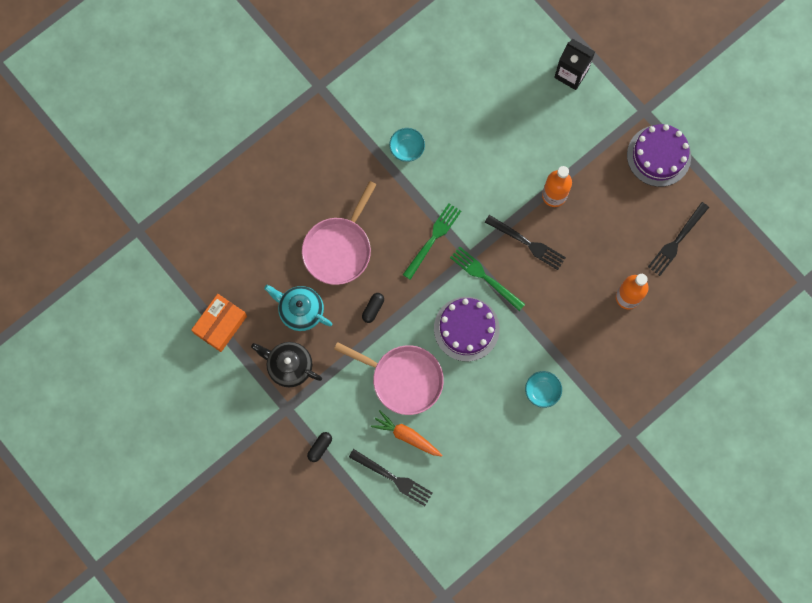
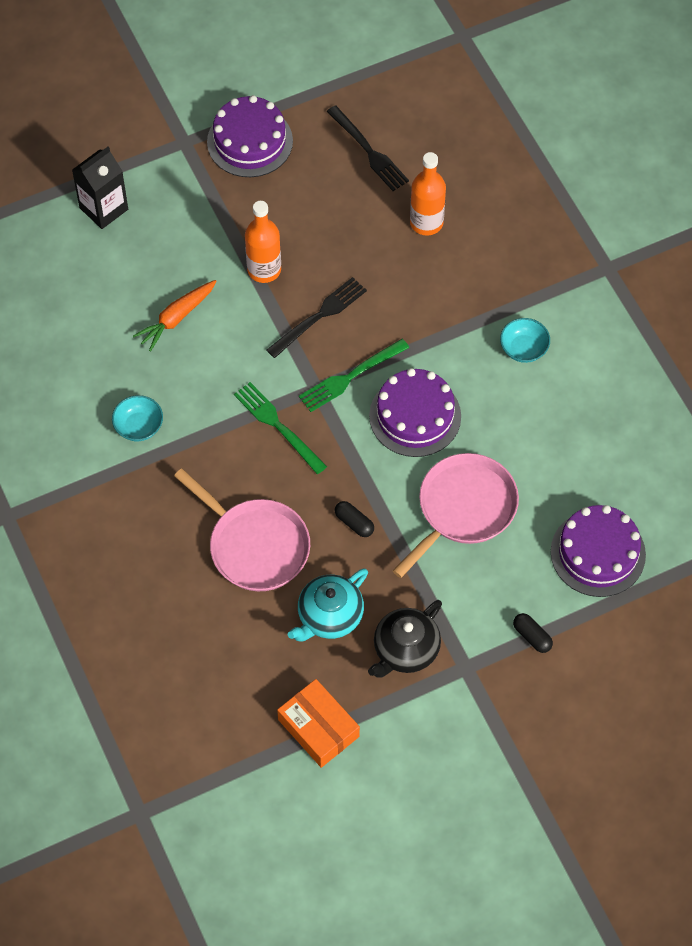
camera: 75 degrees left, 15 degrees down
black fork [349,449,433,506] -> purple cake [551,505,646,597]
orange carrot [371,410,442,457] -> orange carrot moved to [133,280,217,352]

